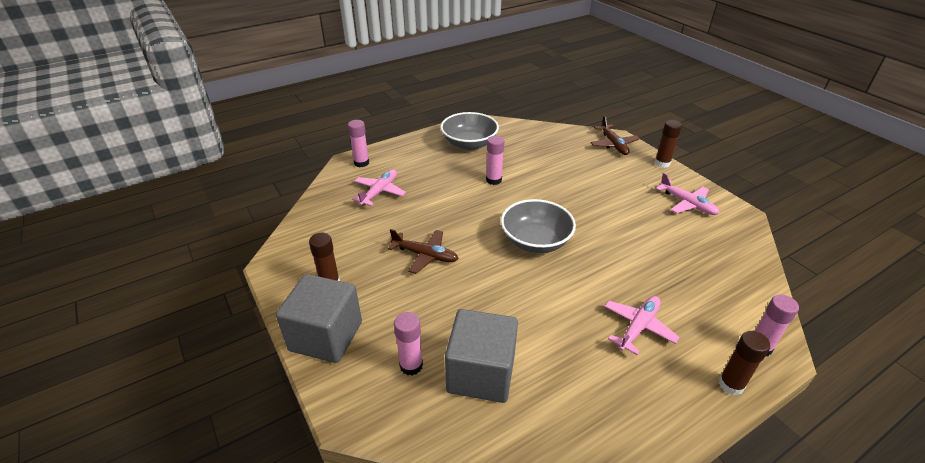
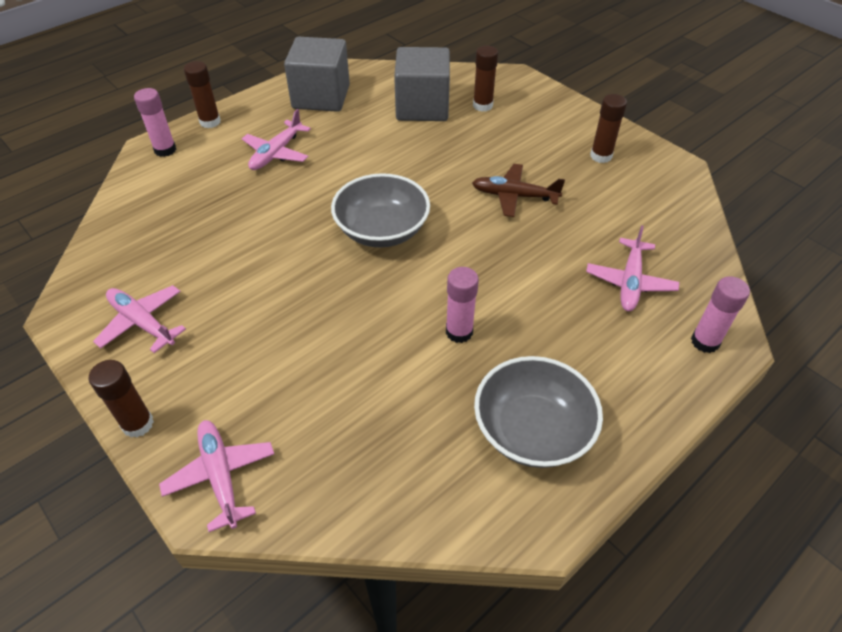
camera: 170 degrees right, 10 degrees up
grey cube [276,274,362,363] -> grey cube moved to [284,37,350,112]
pink glue stick [394,312,423,375] -> brown glue stick [473,46,498,112]
brown plane [590,116,639,155] -> pink plane [159,420,274,532]

